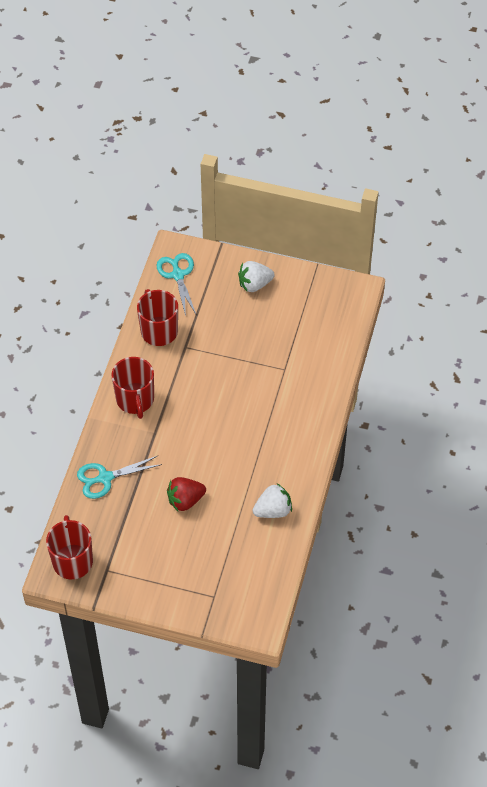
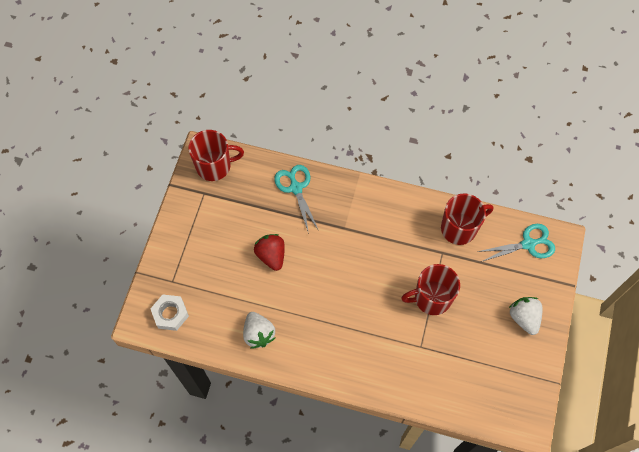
camera: 90 degrees right, 10 degrees up
red mug [111,357,154,419] -> red mug moved to [401,264,460,315]
none -> white nut [151,295,189,331]

